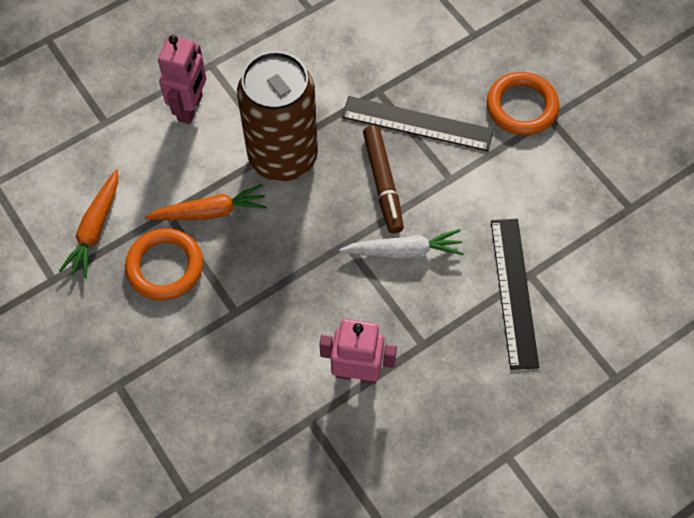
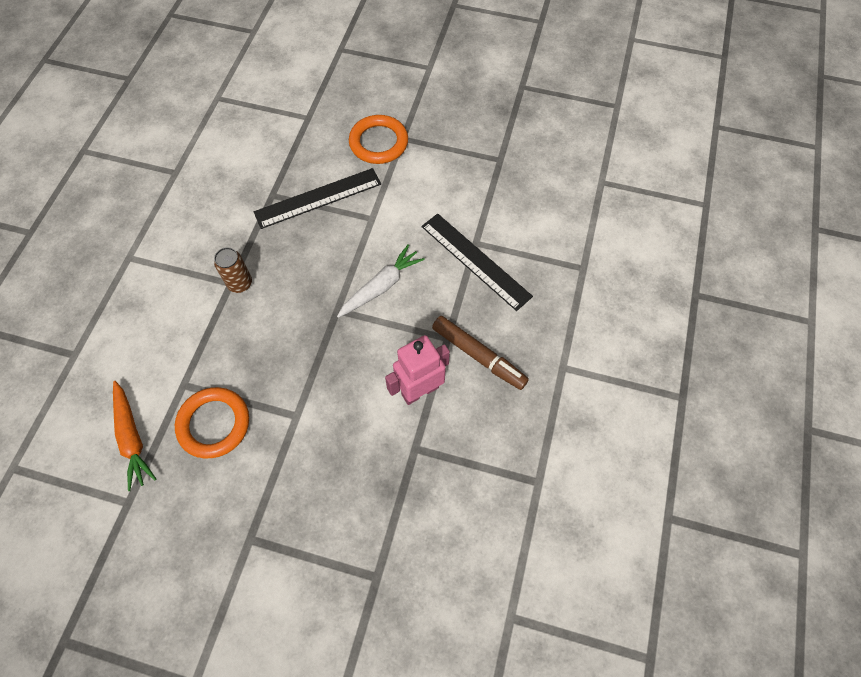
camera: 40 degrees left, 0 degrees up
orange carrot [145,184,267,220] -> none
pink robot [158,35,206,124] -> none
brown can [237,51,318,182] -> brown can [214,247,252,293], size x0.41
brown marker [363,125,404,234] -> brown marker moved to [432,316,529,390]

